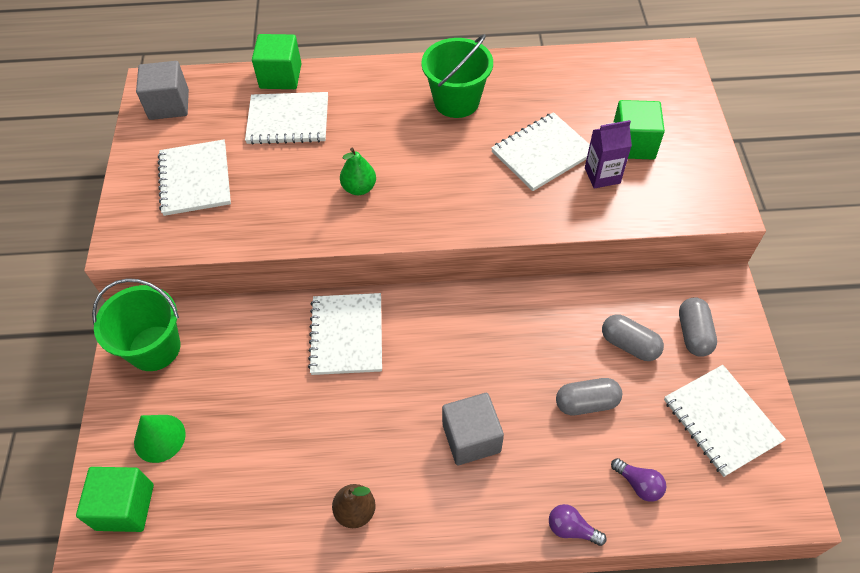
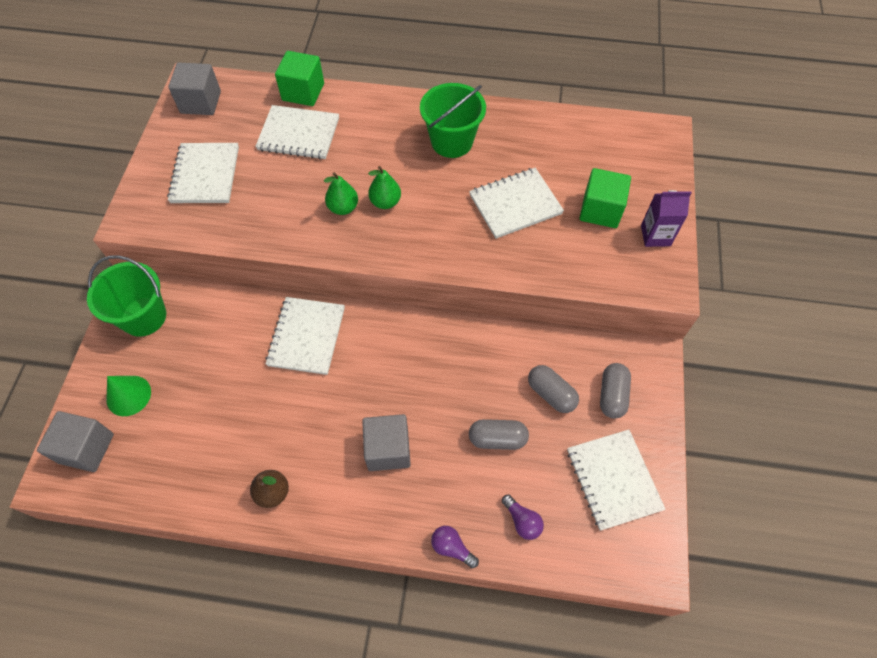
camera: 10 degrees right, 5 degrees up
green cube [76,467,154,532] -> grey cube [37,411,114,472]
purple carton [585,120,632,189] -> purple carton moved to [641,190,692,247]
none -> green pear [368,166,401,209]

